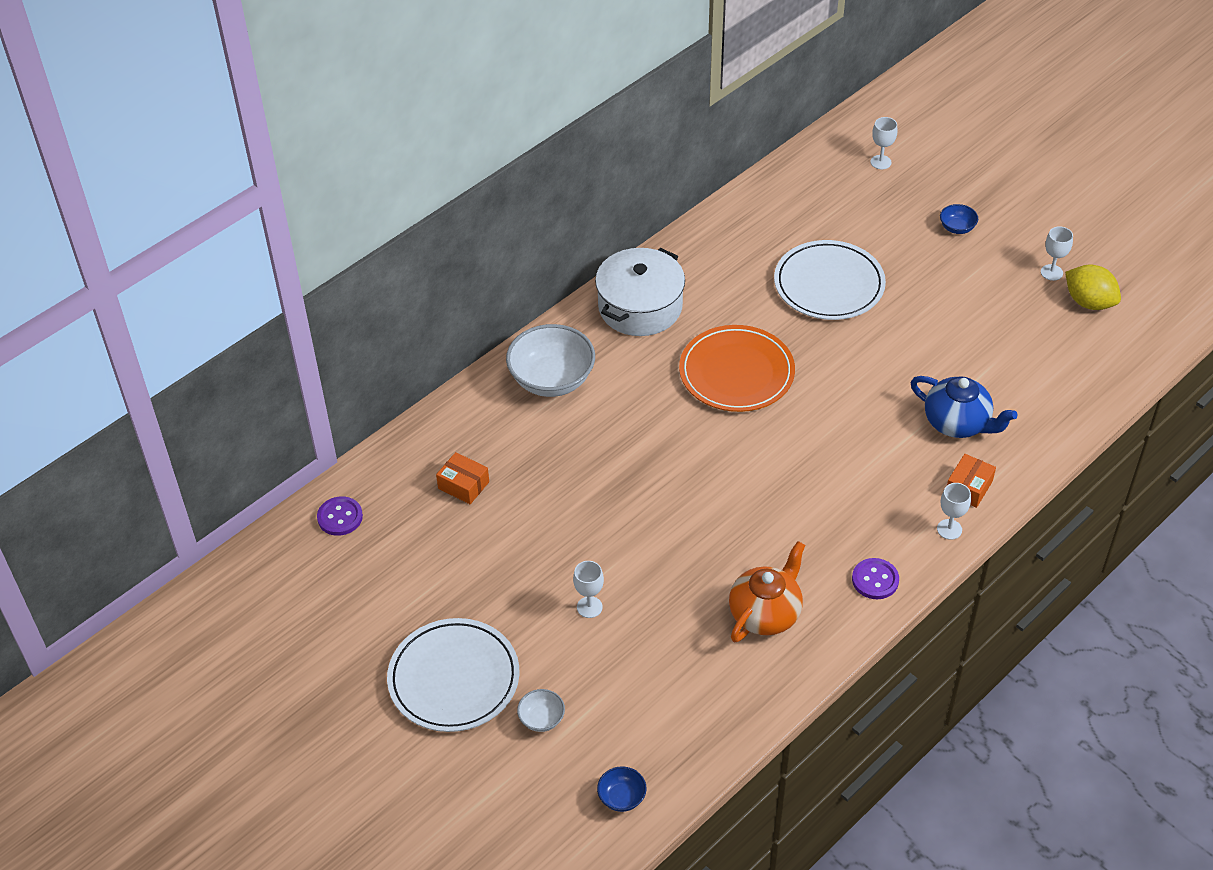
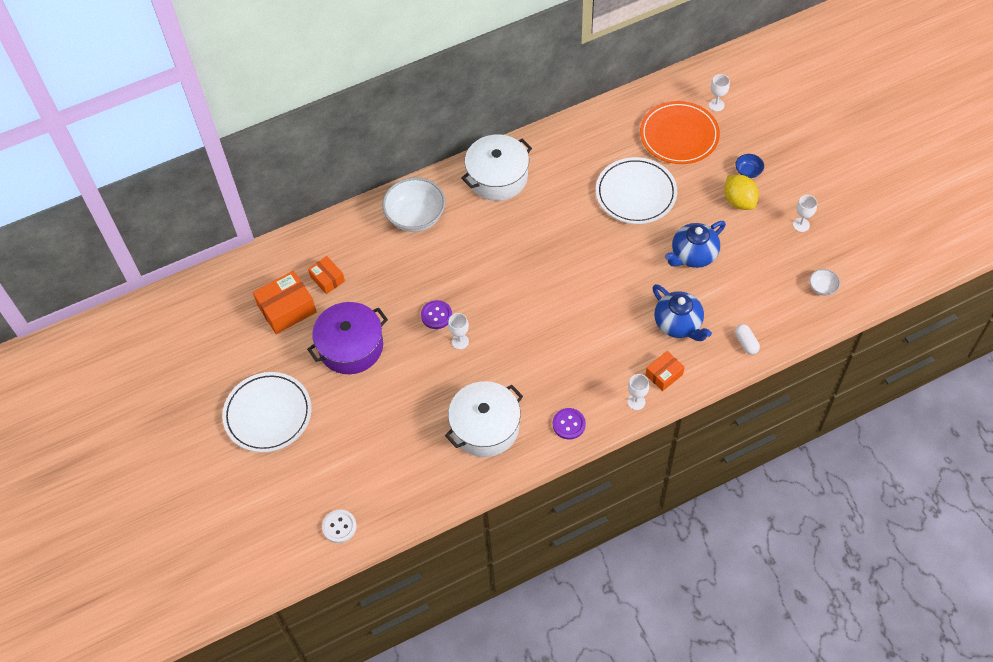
camera: 20 degrees right, 10 degrees up
purple button [317,496,363,536] -> purple button moved to [421,300,452,329]
white bowl [517,689,565,732] -> white bowl moved to [809,269,840,296]
white goblet [573,561,604,618] -> white goblet moved to [448,313,469,349]
blue bowl [597,766,647,812] -> white button [322,510,357,543]
orange plate [679,325,795,412] -> orange plate moved to [640,101,720,164]
orange teapot [729,541,805,642] -> white pot [445,381,523,457]
yellow lemon [1065,265,1121,310] -> yellow lemon moved to [724,175,759,210]
none -> orange box [253,271,317,334]
none -> purple pot [307,302,388,374]
none -> blue teapot [665,221,726,268]
none -> white capsule [735,324,760,355]

